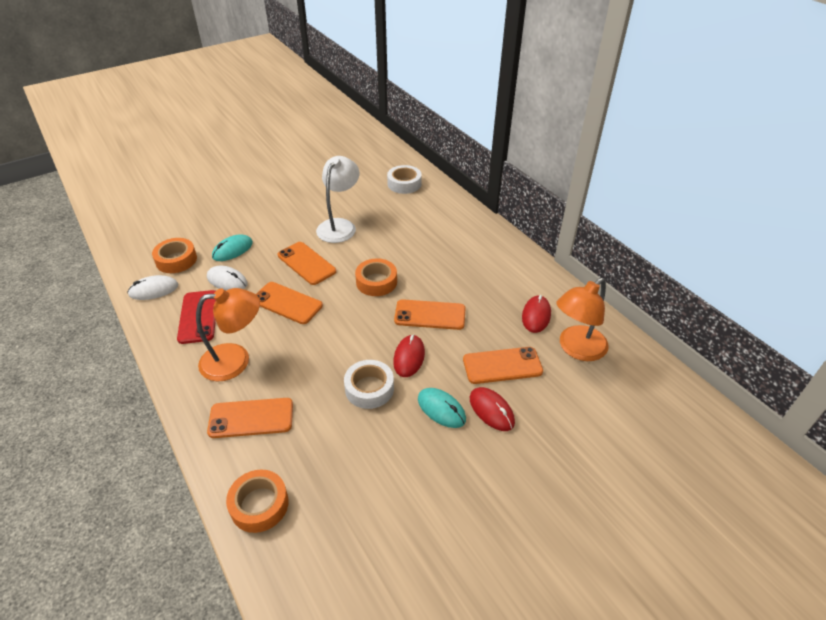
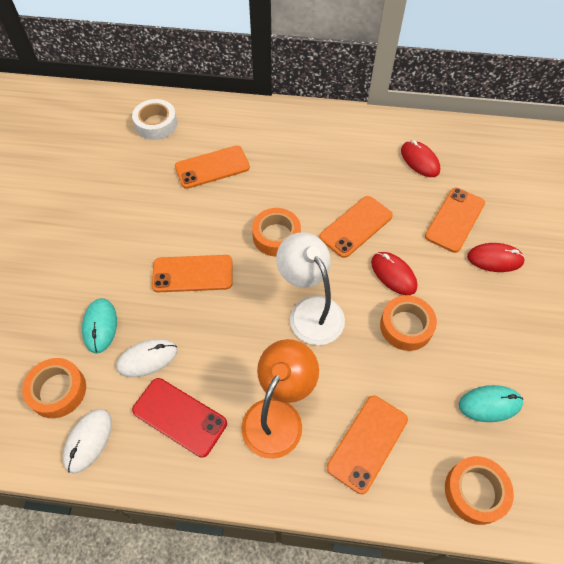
camera: 50 degrees left, 15 degrees up
orange phone [256,282,323,324] -> orange phone moved to [175,145,250,189]
white lamp [316,156,359,243] -> white lamp moved to [276,232,345,345]
white tape [344,360,394,409] -> orange tape [380,295,437,351]
turquoise mouse [418,388,466,428] -> turquoise mouse moved to [459,385,523,422]
orange lamp [557,278,609,361] -> none

